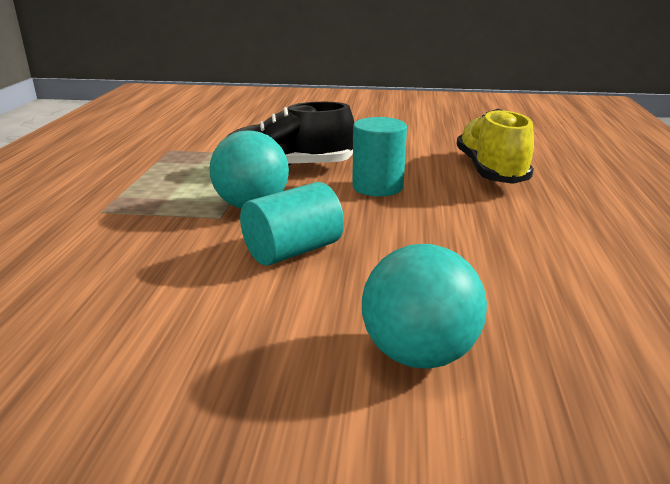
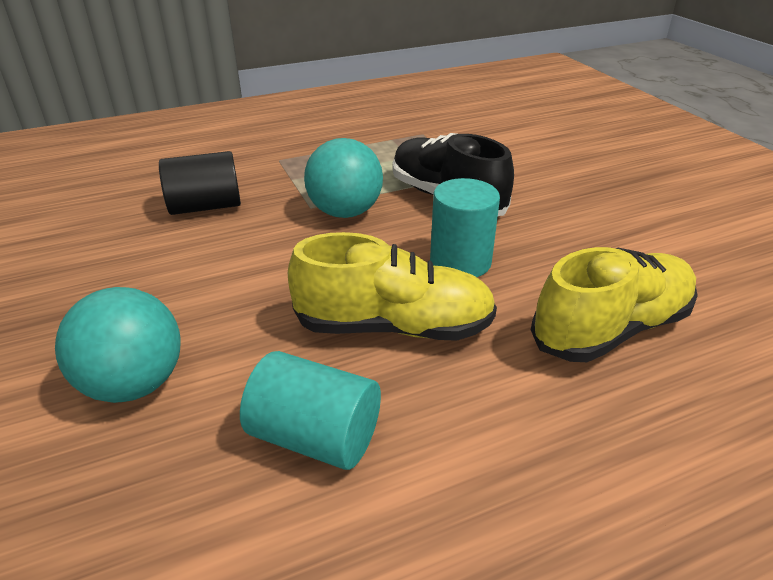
camera: 60 degrees right, 10 degrees up
turquoise cylinder [240,182,344,266] -> turquoise cylinder moved to [240,351,381,470]
none -> black cylinder [159,151,241,215]
none -> yellow shoe [288,232,497,341]

